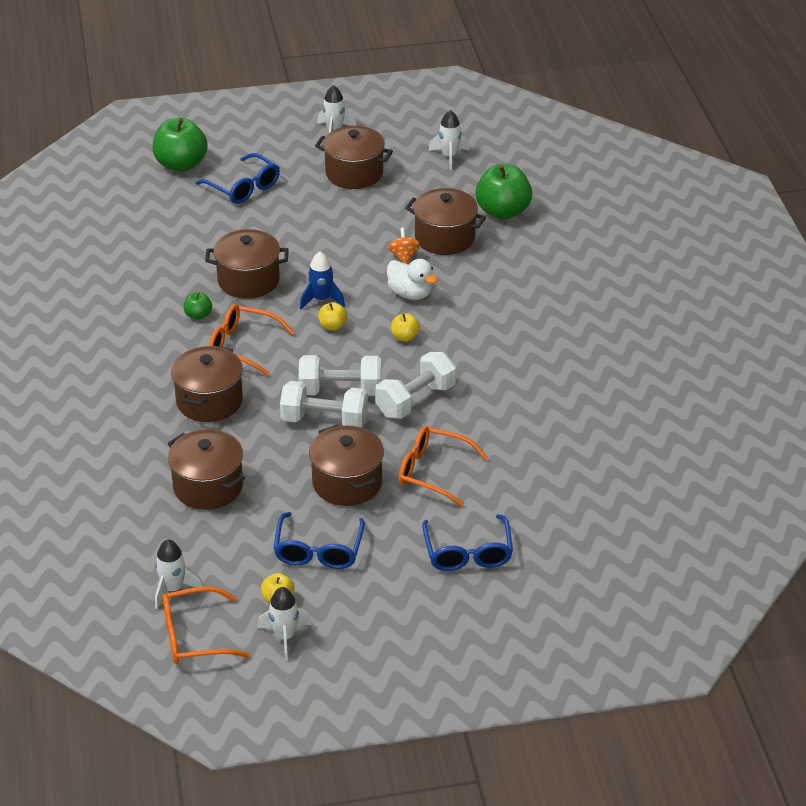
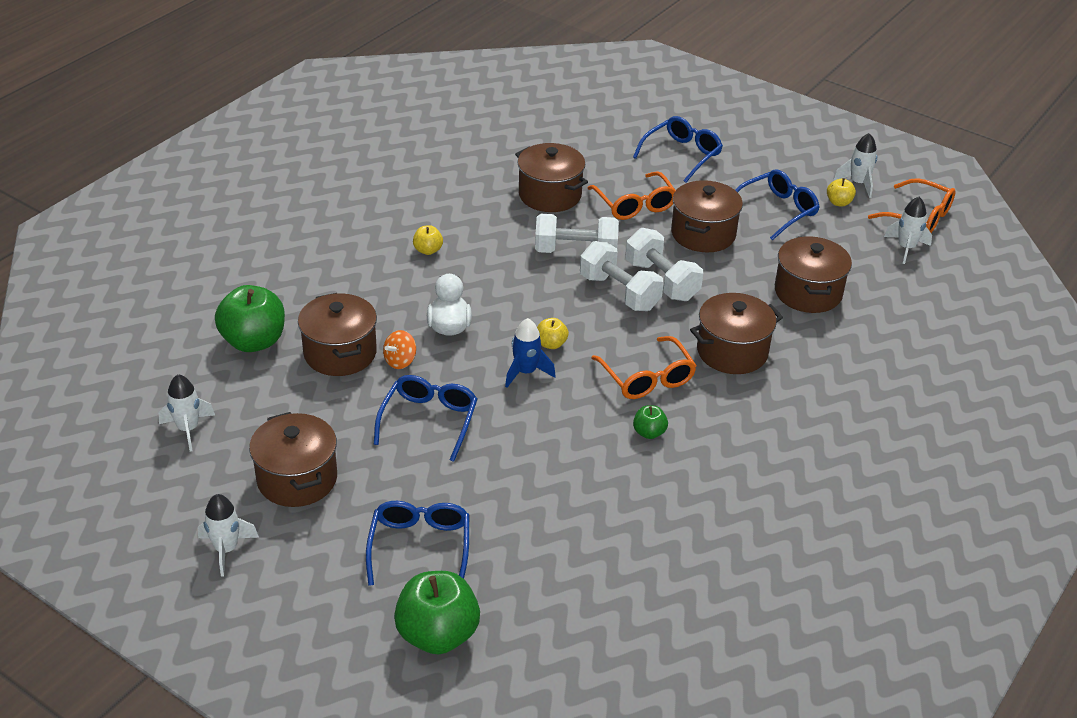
camera: 135 degrees left, 0 degrees up
brown pot [205,229,289,299] -> brown pot moved to [515,143,588,212]
yellow apple [391,313,420,342] -> yellow apple moved to [413,225,443,255]
none -> blue glasses [374,375,478,462]

